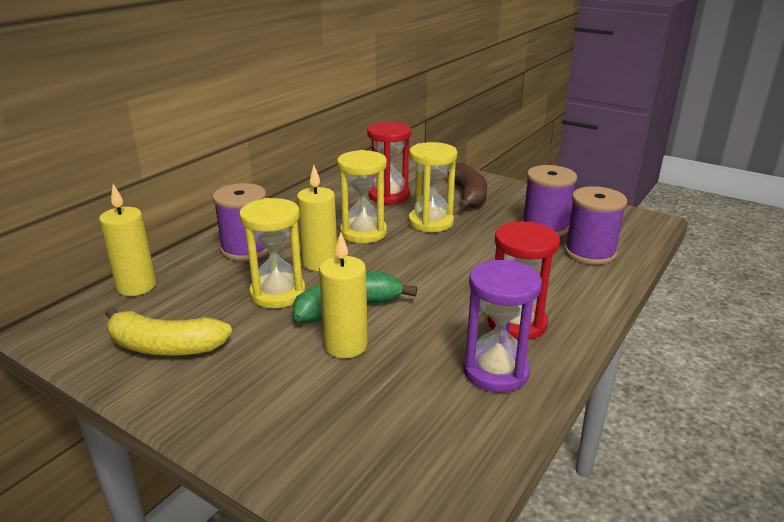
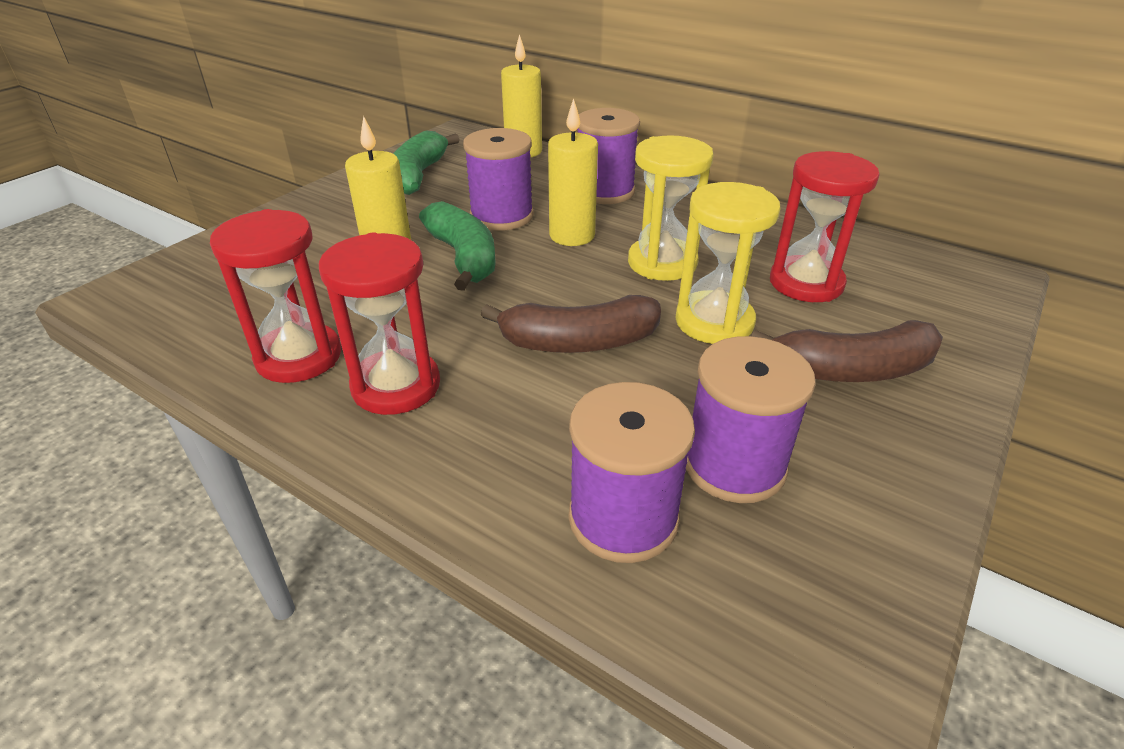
camera: 90 degrees right, 10 degrees up
yellow banana [106,307,232,356] -> green banana [393,130,460,195]
yellow hourglass [239,198,305,308] -> purple spool [463,128,534,231]
purple hourglass [463,260,542,393] -> red hourglass [210,209,341,383]
none -> brown banana [481,295,661,353]

